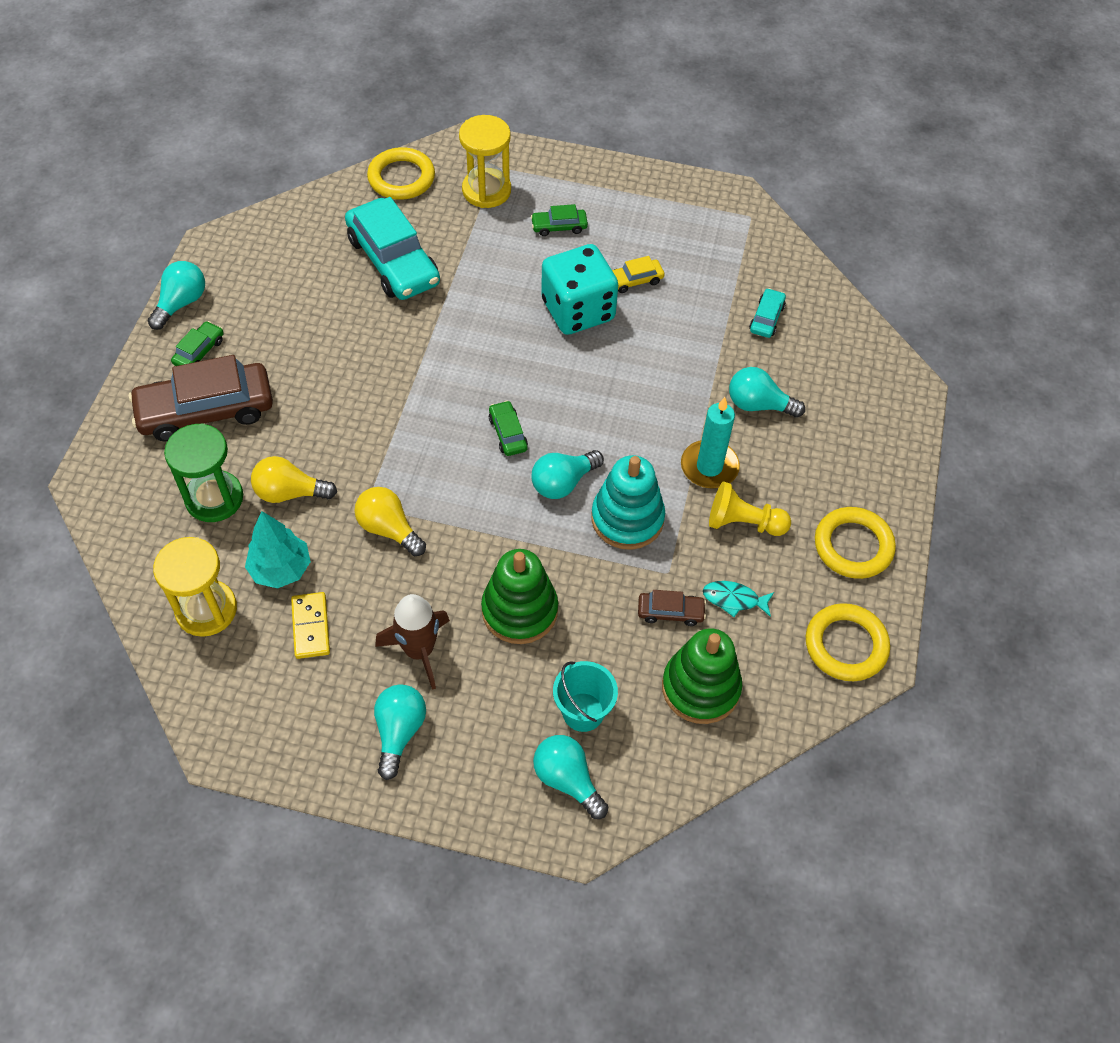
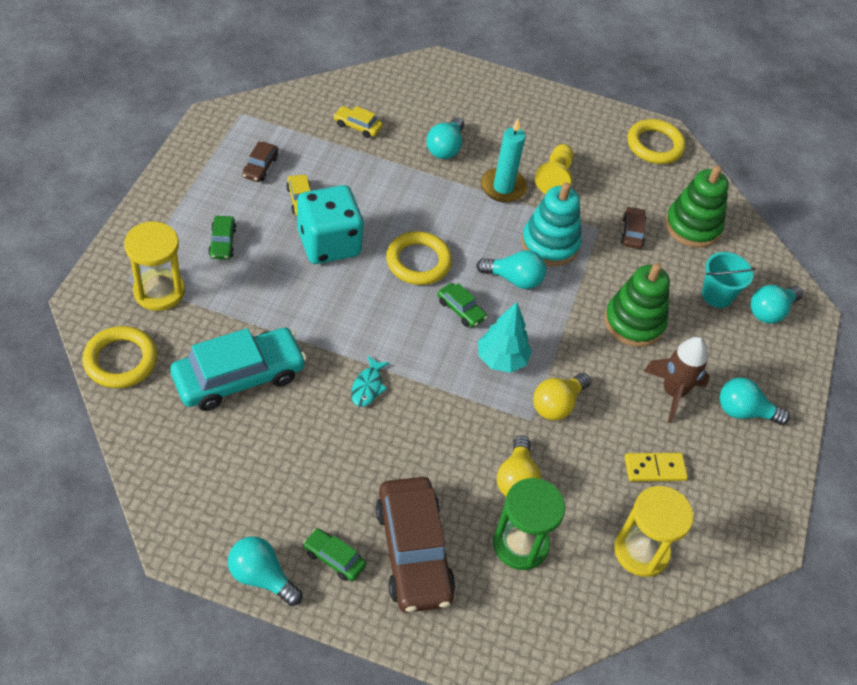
camera: 90 degrees left, 5 degrees down
turquoise tree [245,511,311,589] -> turquoise tree moved to [478,302,532,373]
green car [489,401,528,456] -> green car turned 120 degrees counterclockwise [437,283,487,327]
turquoise light bulb [531,450,604,499] -> turquoise light bulb turned 45 degrees counterclockwise [476,250,546,289]
turquoise fish [703,581,774,617] -> turquoise fish moved to [351,355,390,407]
turquoise car [749,288,786,338] -> yellow car [333,106,383,138]
yellow ring [815,507,896,579] -> yellow ring moved to [386,231,452,285]
none -> brown car [242,142,278,182]

